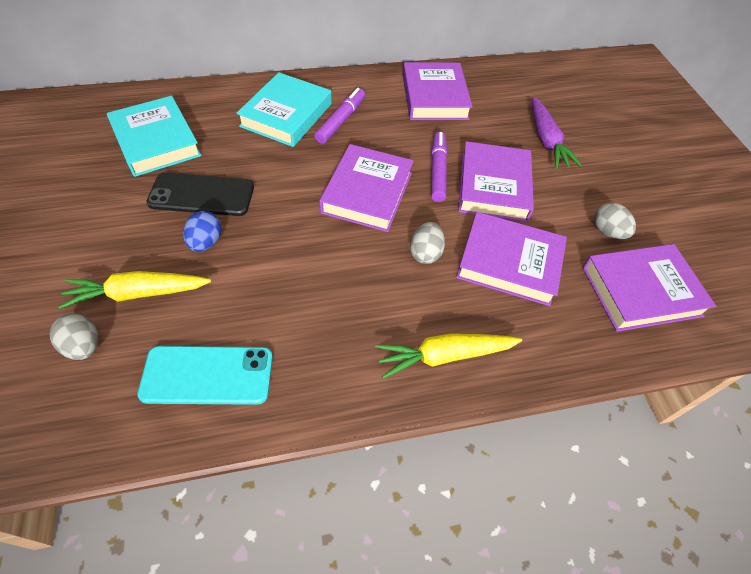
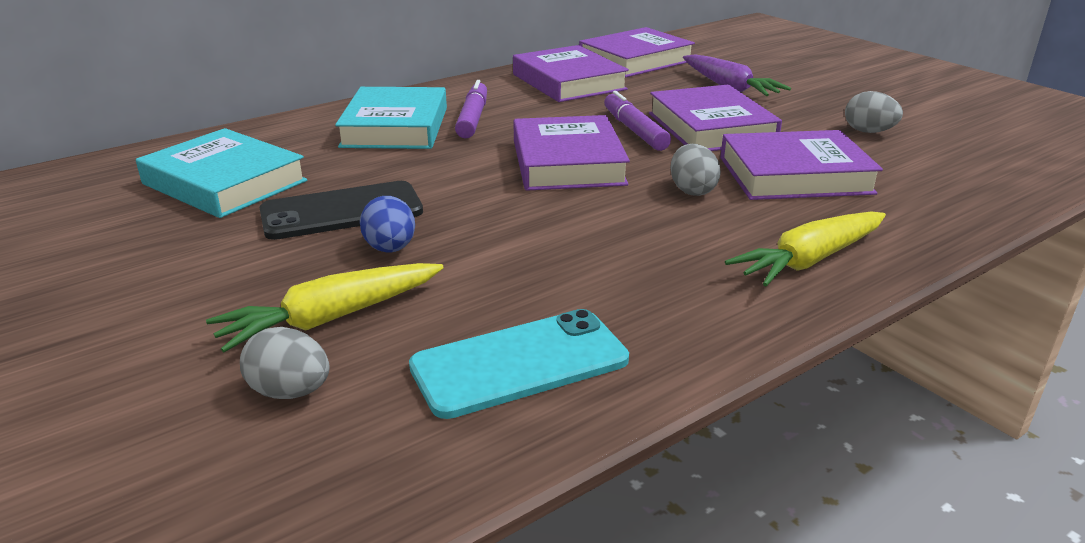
camera: 20 degrees left, 25 degrees down
purple book [582,244,716,332] -> purple book moved to [579,27,695,78]

